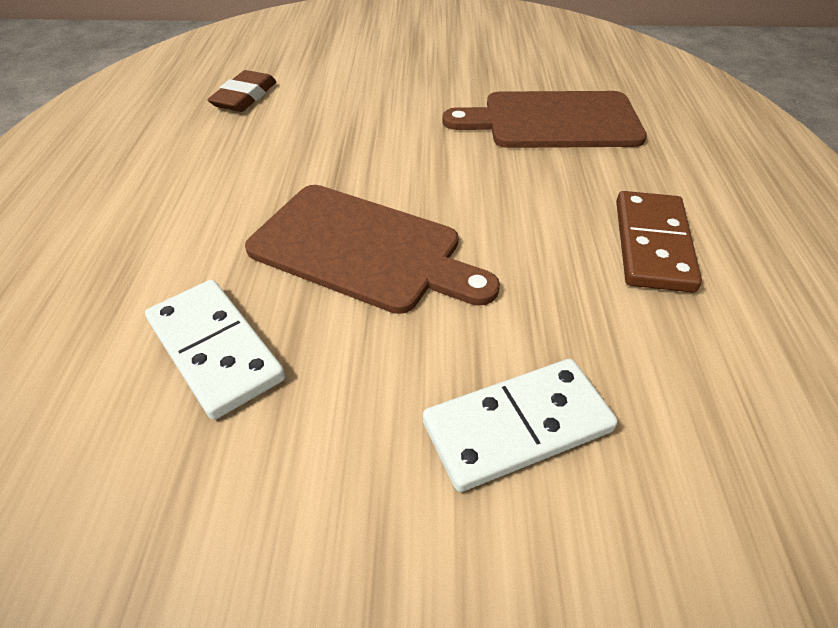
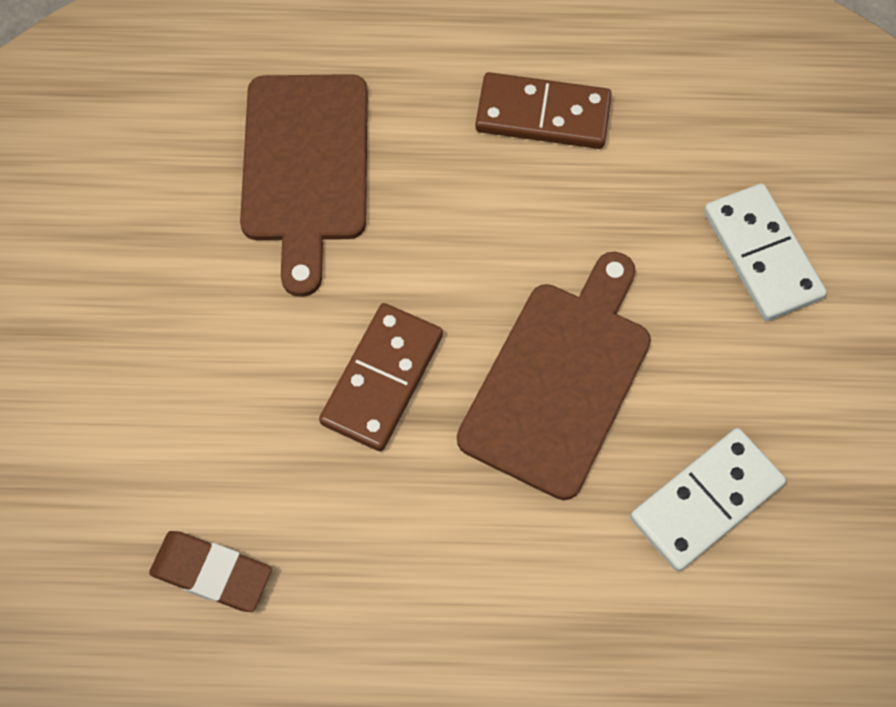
camera: 90 degrees left, 20 degrees up
none -> brown domino [319,303,443,451]

